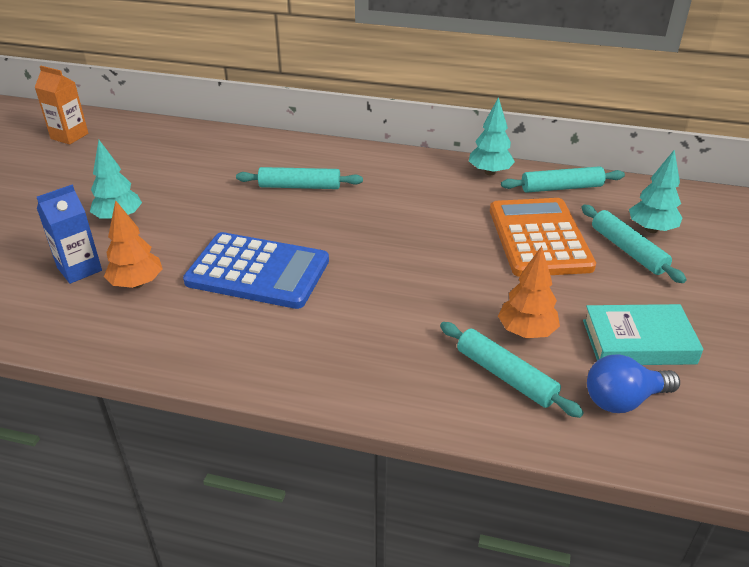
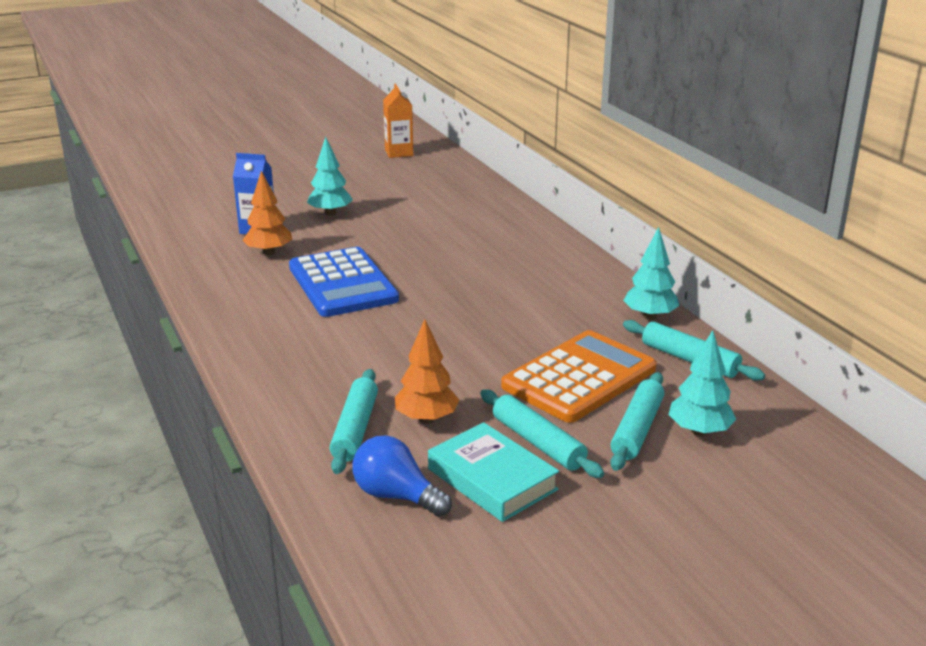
camera: 50 degrees right, 10 degrees down
turquoise rolling pin [236,167,363,189] -> turquoise rolling pin moved to [480,389,604,478]

